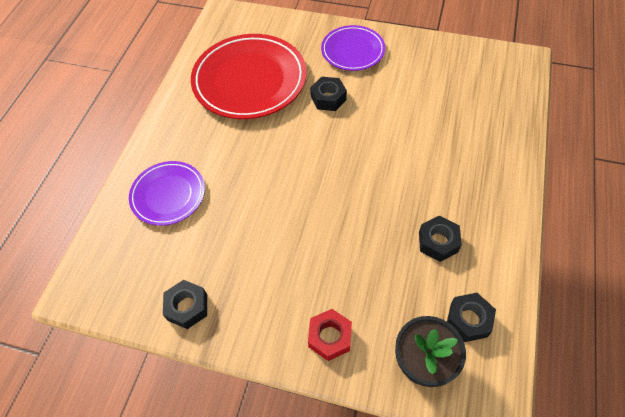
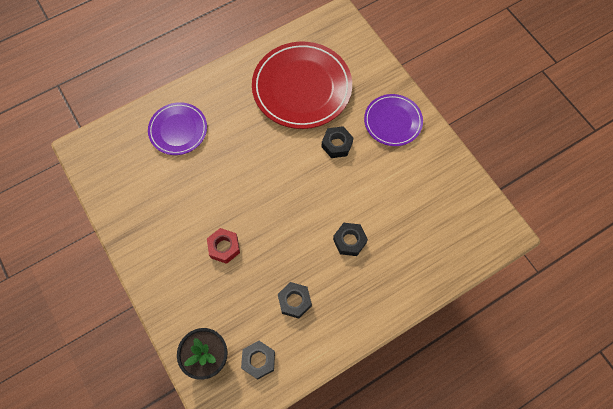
camera: 40 degrees right, 10 degrees up
black nut [163,280,207,329] -> black nut moved to [333,223,368,256]
red nut [308,309,352,361] -> red nut moved to [207,228,240,264]

